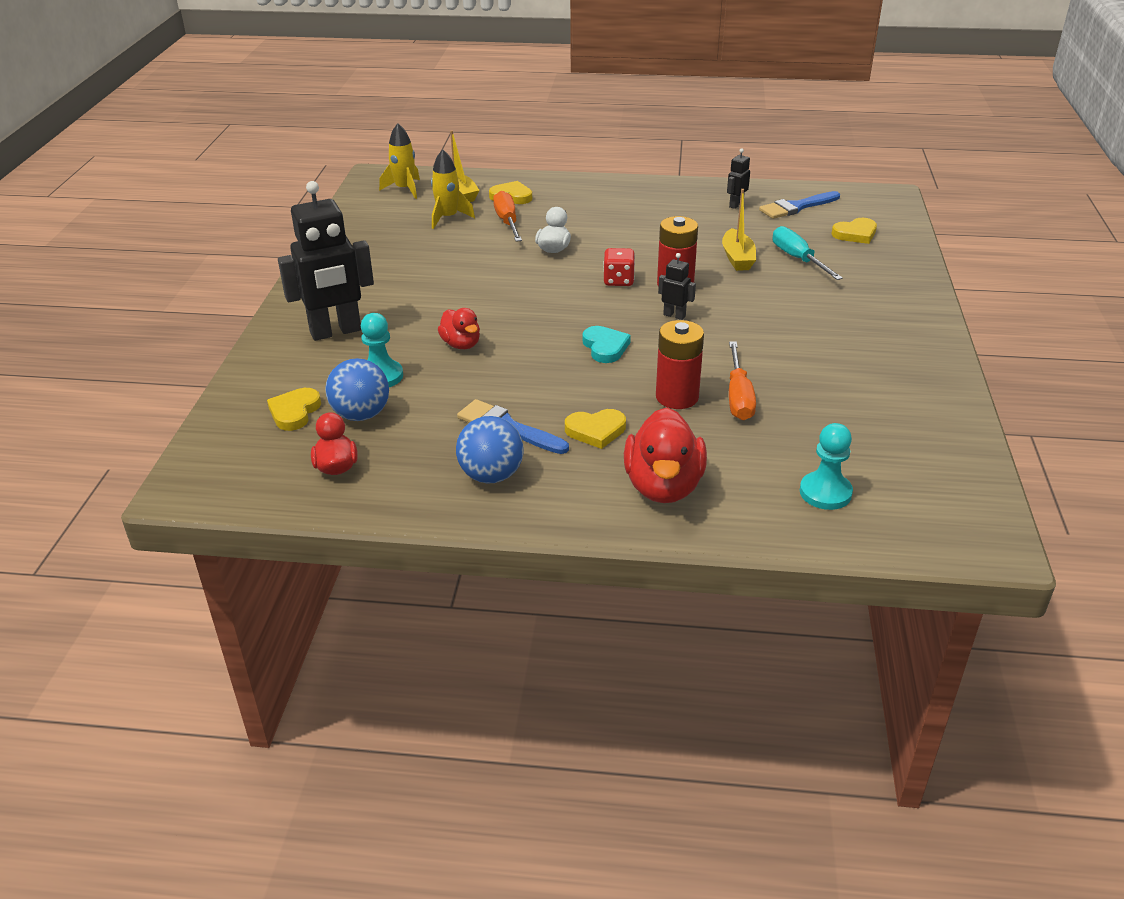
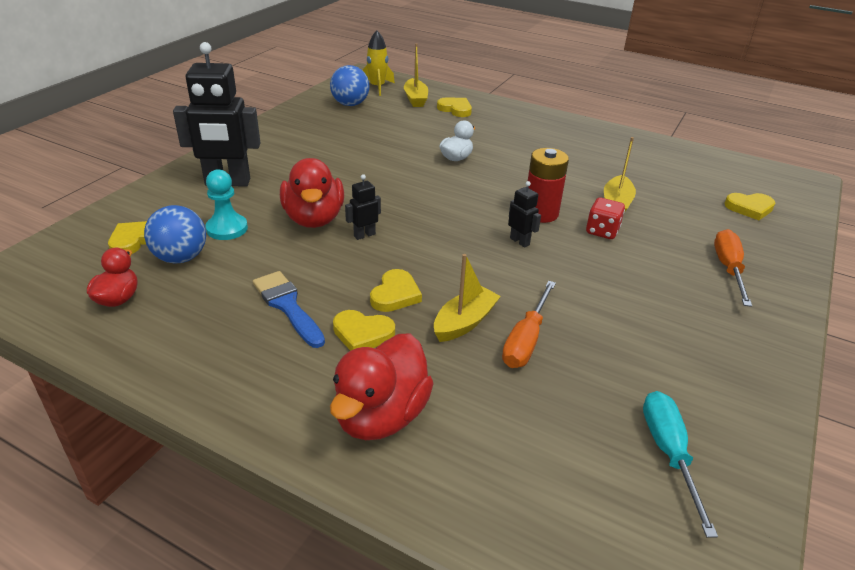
camera: 20 degrees right, 0 degrees up
yellow rocket [431,149,475,229] -> none
red duck [438,308,480,349] -> red duck [280,158,344,228], size x1.75
blue ball [456,416,524,484] -> blue ball moved to [330,65,370,106]
orange screwdriver [493,191,522,242] -> orange screwdriver moved to [714,229,752,307]
turquoise heart [583,326,631,363] -> none
red dice [603,248,635,286] -> red dice moved to [586,198,625,239]
red battery [656,320,704,409] -> yellow boat [434,254,501,342]
black robot [727,148,750,209] -> black robot moved to [345,174,381,240]
blue brush [759,191,840,219] -> none
turquoise screwdriver [773,226,843,280] -> turquoise screwdriver moved to [643,391,718,538]
turquoise pawn [800,423,853,510] -> none
none -> yellow heart [370,269,422,312]

